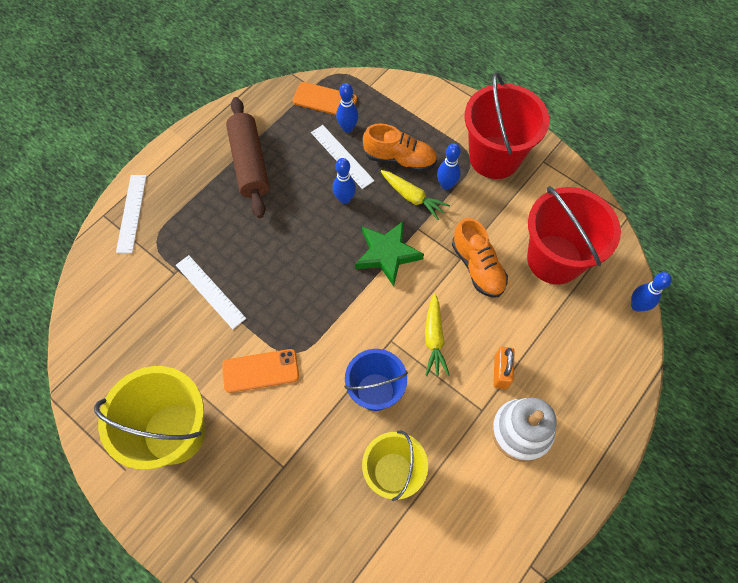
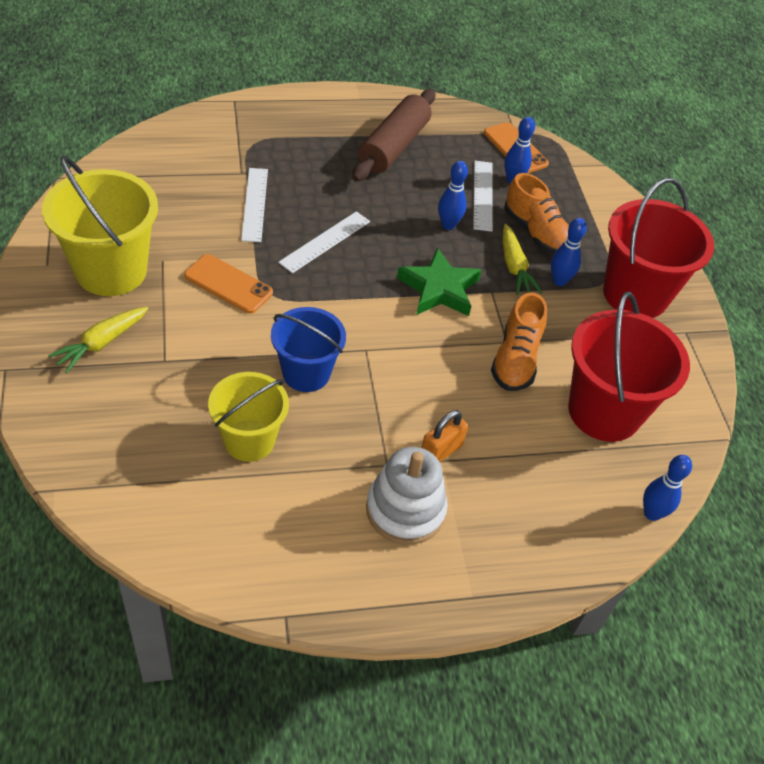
camera: 35 degrees right, 15 degrees down
white ruler [116,175,147,253] -> white ruler moved to [278,211,370,273]
yellow carrot [425,293,450,376] -> yellow carrot moved to [48,307,148,373]

